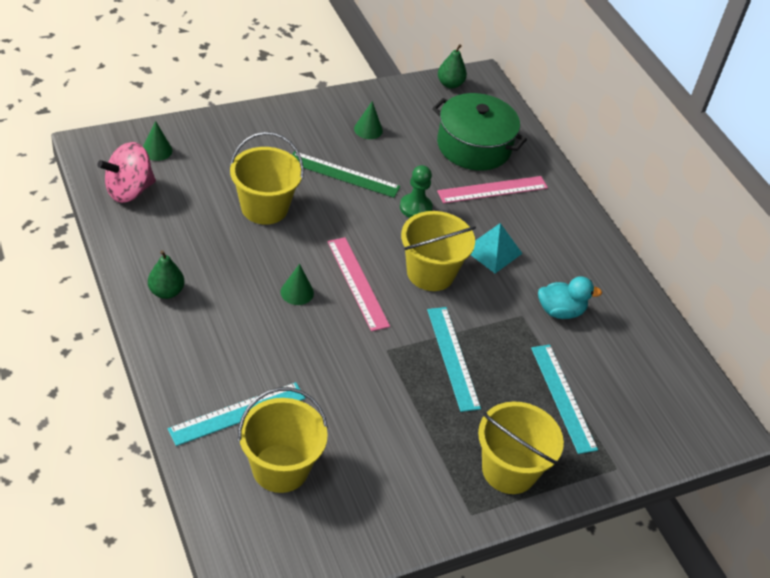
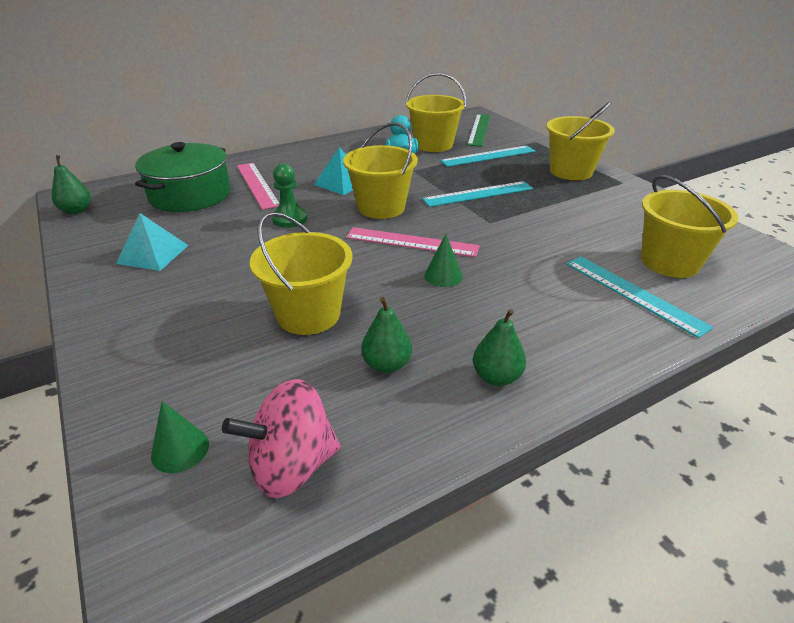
camera: 90 degrees left, 10 degrees down
pink spinning top [97,142,156,203] -> pink spinning top turned 105 degrees clockwise [222,379,340,498]
green ruler [292,151,400,198] -> green ruler moved to [467,114,491,147]
pink ruler [327,237,390,331] -> pink ruler turned 45 degrees clockwise [346,227,480,257]
green cone [354,101,383,139] -> turquoise pyramid [116,213,189,271]
none -> green pear [361,297,412,373]
none -> yellow bucket [406,73,466,152]

